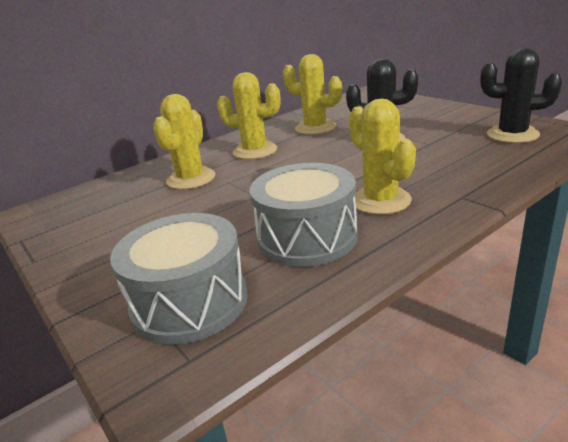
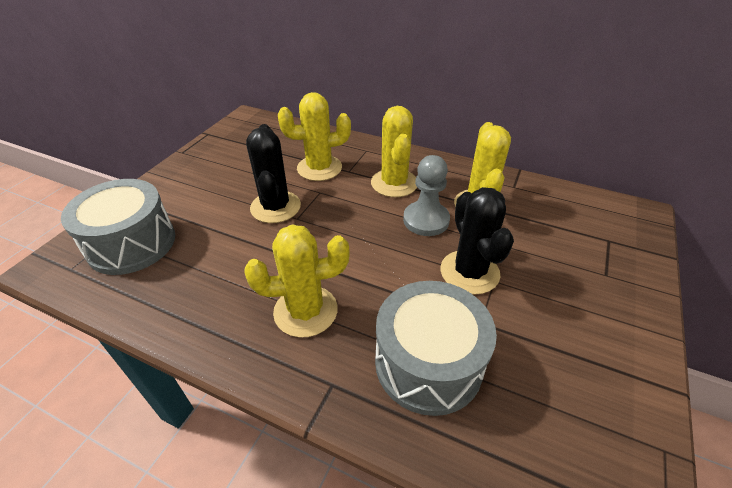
camera: 60 degrees right, 15 degrees up
grey drum [250,163,358,267] -> grey drum moved to [375,281,497,416]
yellow cactus [349,99,416,215] -> yellow cactus turned 45 degrees clockwise [244,224,350,337]
black cactus [481,48,562,143] -> black cactus moved to [246,124,301,223]
none -> grey pawn [403,155,450,236]

